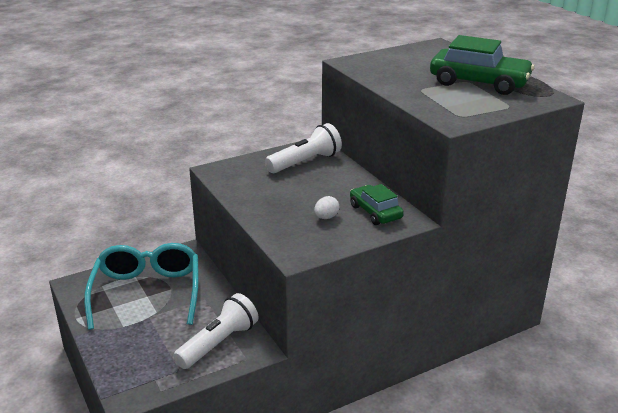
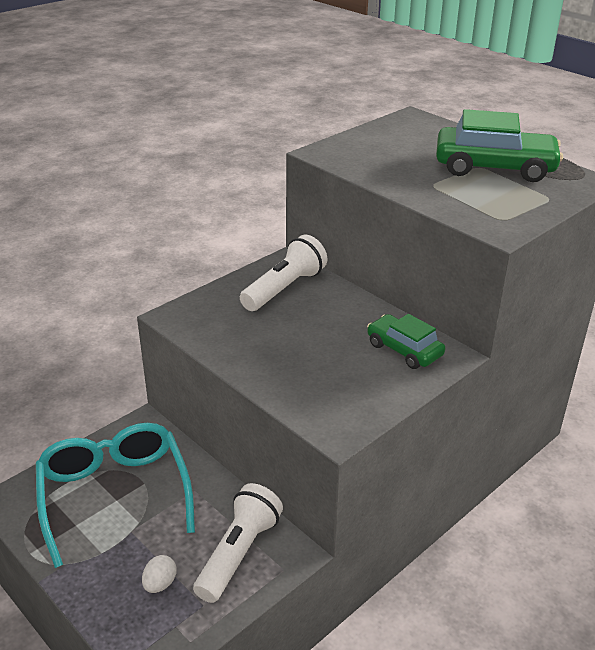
camera: 15 degrees left, 5 degrees up
white egg [314,196,339,219] -> white egg moved to [142,555,176,593]

